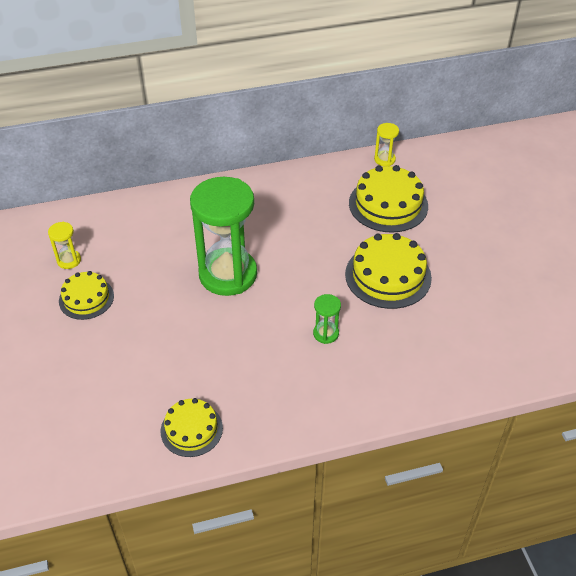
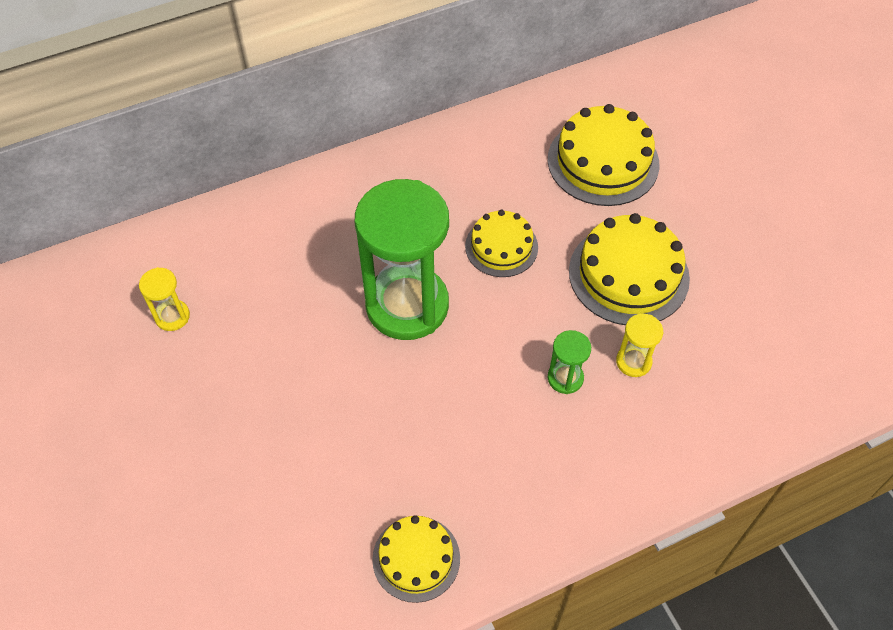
camera: 10 degrees left, 10 degrees up
yellow cake [59,271,114,320] -> yellow cake moved to [465,210,538,277]
yellow hourglass [374,123,399,166] -> yellow hourglass moved to [616,314,663,377]

